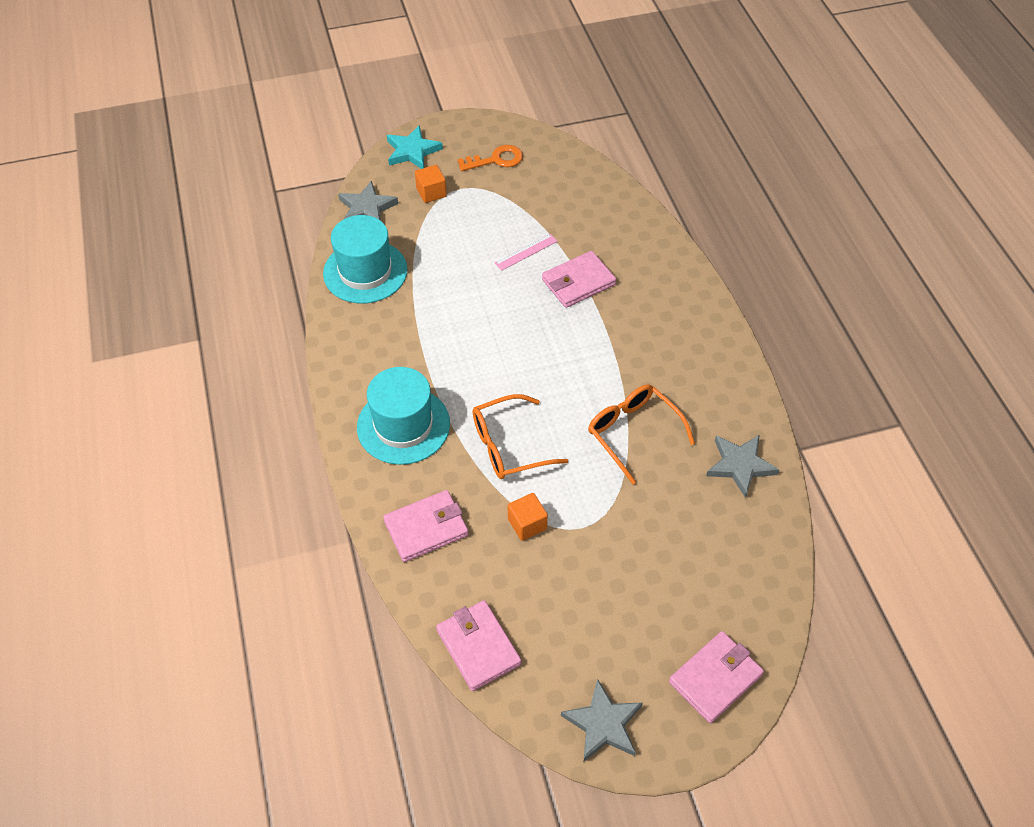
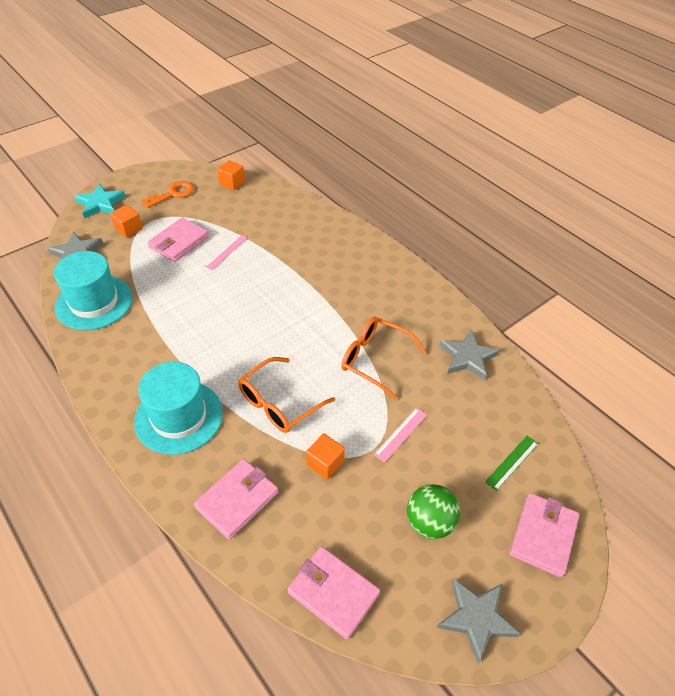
camera: 25 degrees left, 5 degrees down
pink wallet [542,251,616,308] -> pink wallet moved to [148,217,209,262]
none -> orange cube [217,160,245,190]
none -> pink ruler [374,408,427,463]
none -> green ball [407,484,460,539]
none -> green ruler [485,436,539,491]

